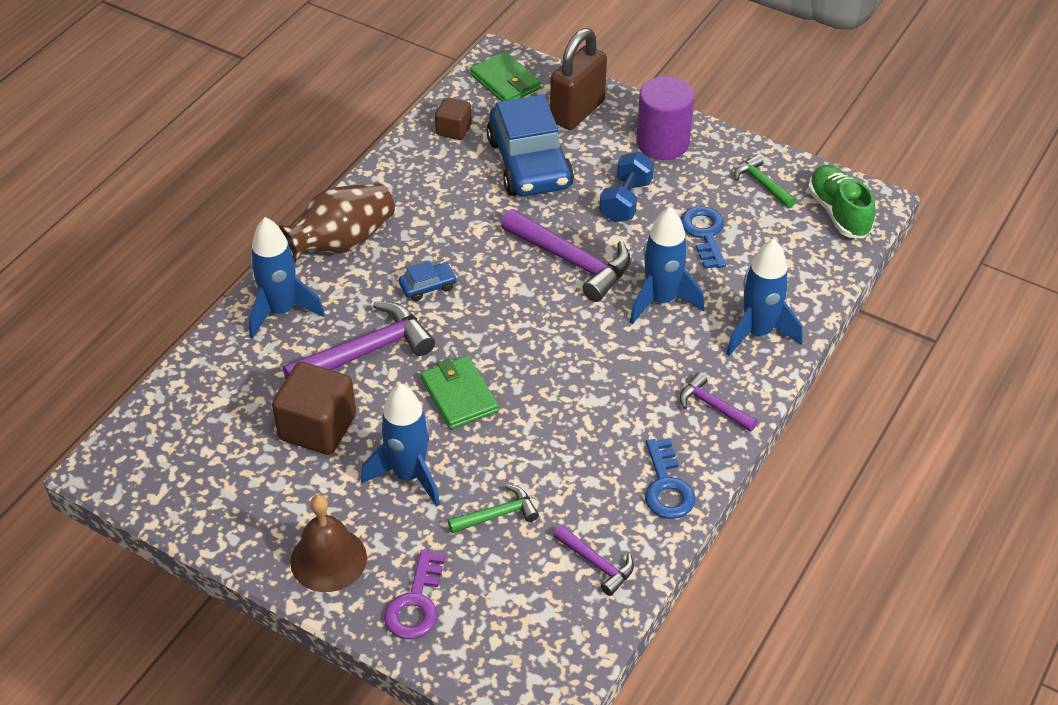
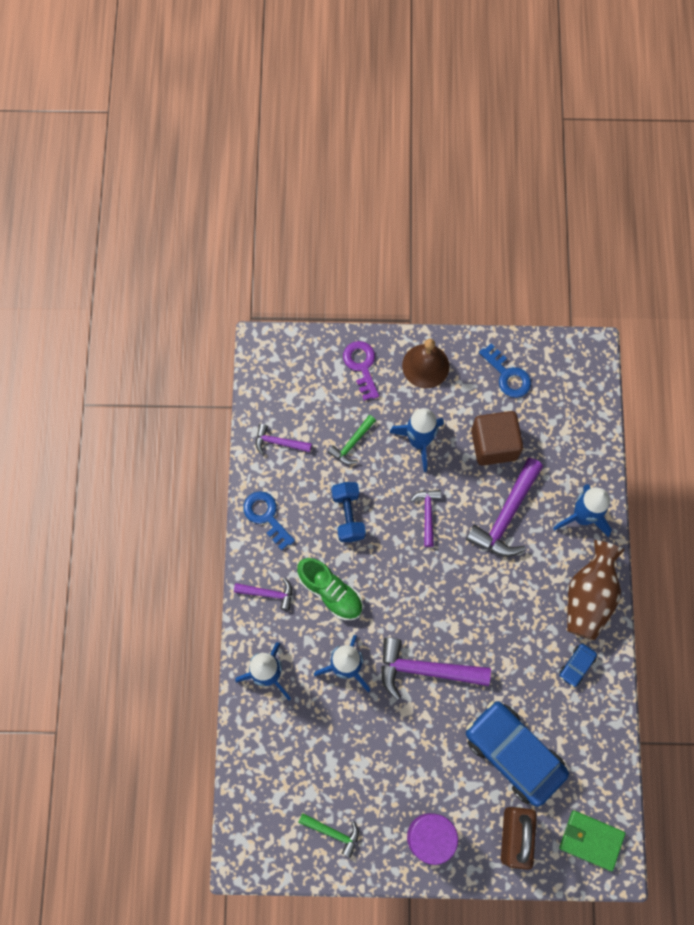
camera: 150 degrees right, 25 degrees up
blue car [399,261,457,301] -> blue car moved to [559,643,597,687]
green wallet [421,356,498,429] -> purple hammer [410,490,441,547]
brown cube [435,97,472,140] -> none
blue dumbbell [599,152,654,222] -> blue dumbbell moved to [331,482,366,542]
blue key [681,206,726,269] -> blue key moved to [479,343,531,398]
green shoe [808,165,875,238] -> green shoe moved to [297,558,362,620]

